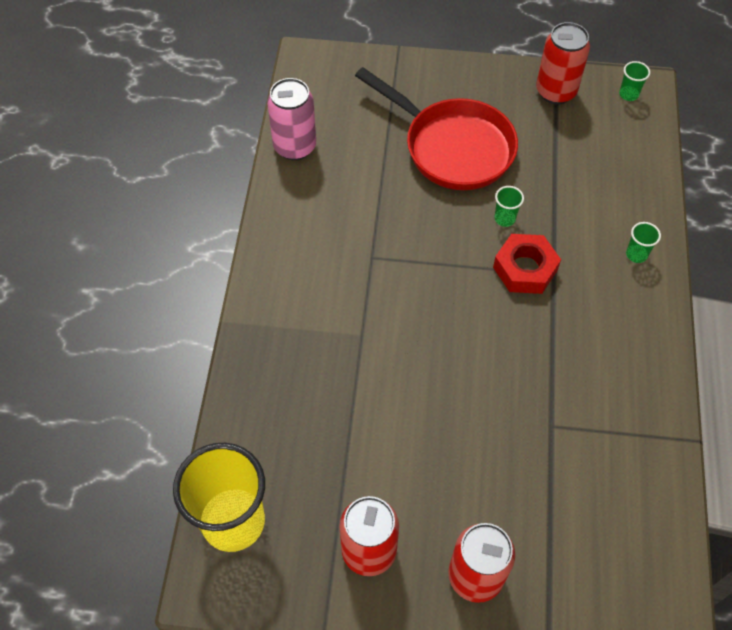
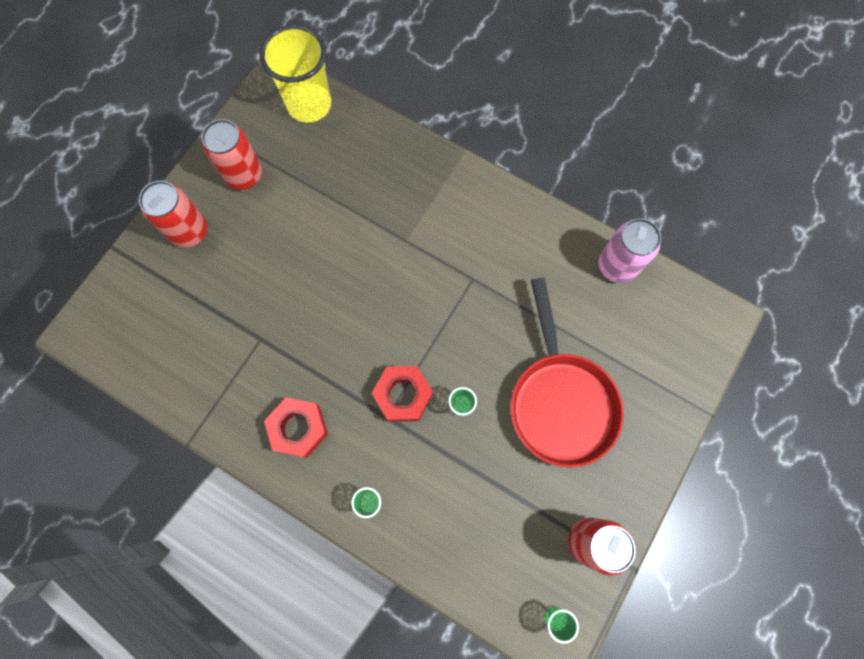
camera: 115 degrees right, 15 degrees up
red pan [355,67,518,190] -> red pan turned 75 degrees counterclockwise [510,277,624,468]
none -> red nut [264,398,328,458]

